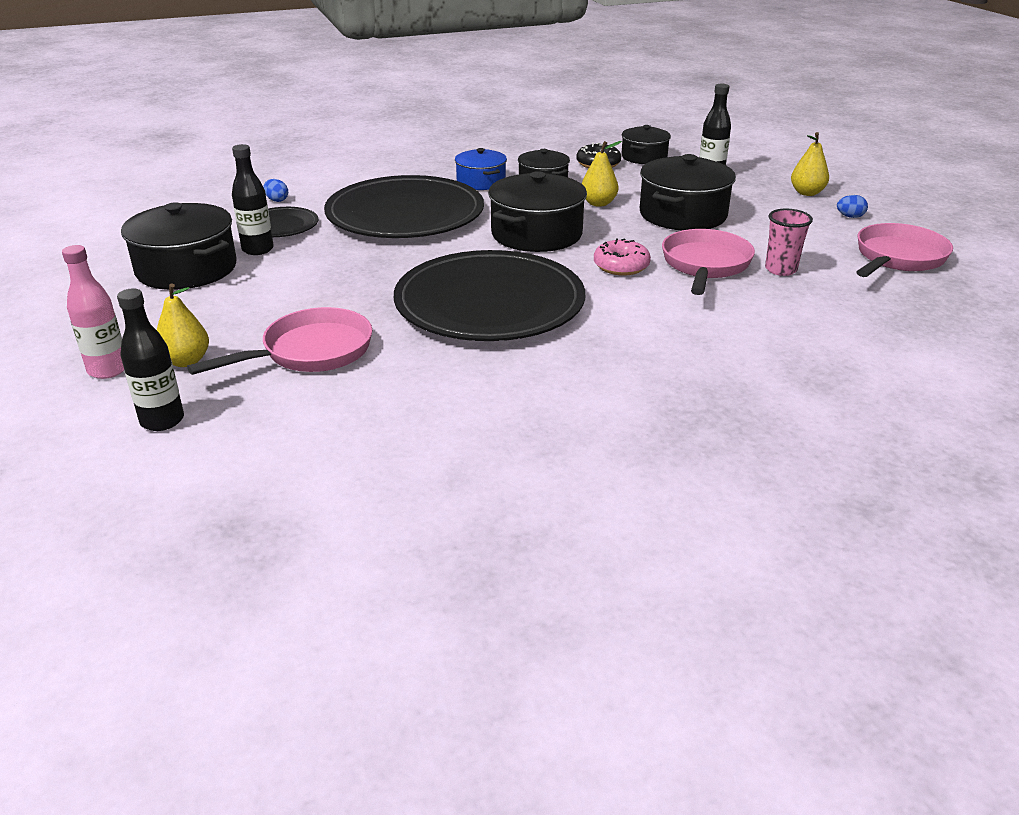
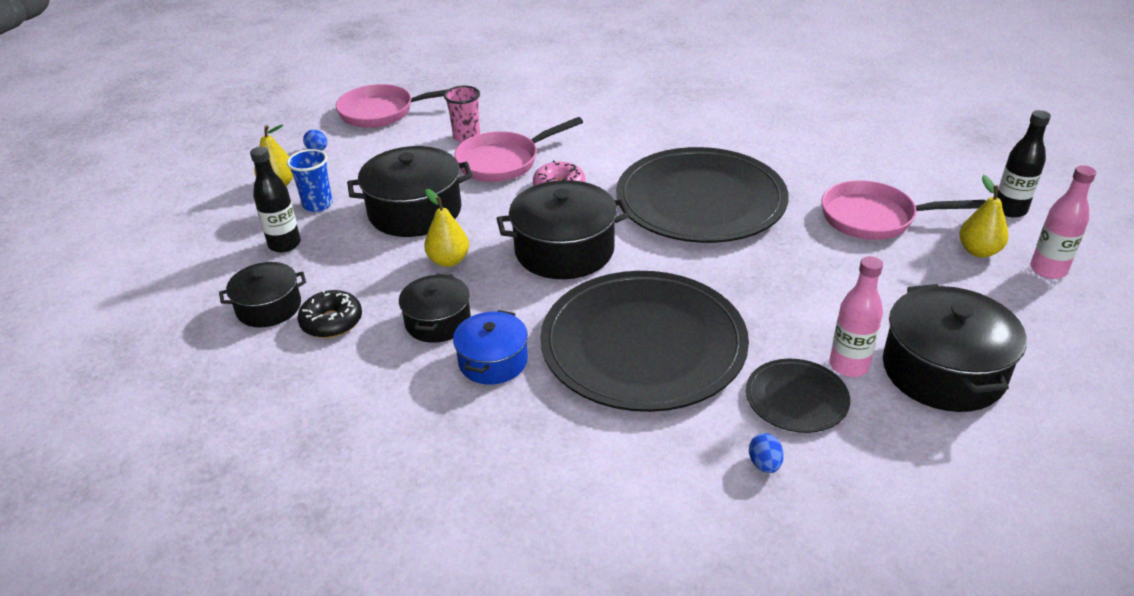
camera: 135 degrees left, 5 degrees up
black bottle [232,144,274,255] -> pink bottle [829,256,883,377]
none -> blue cup [287,149,333,212]

